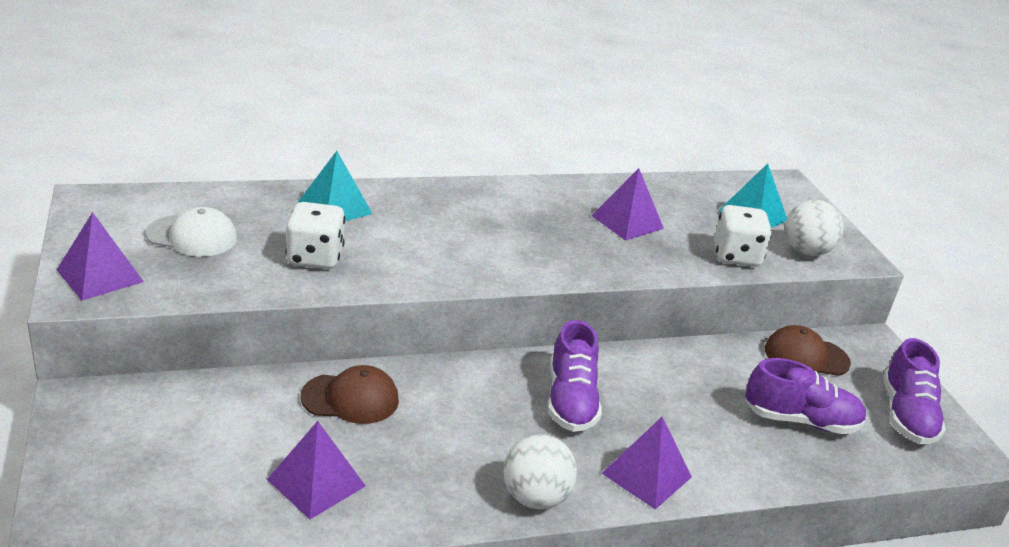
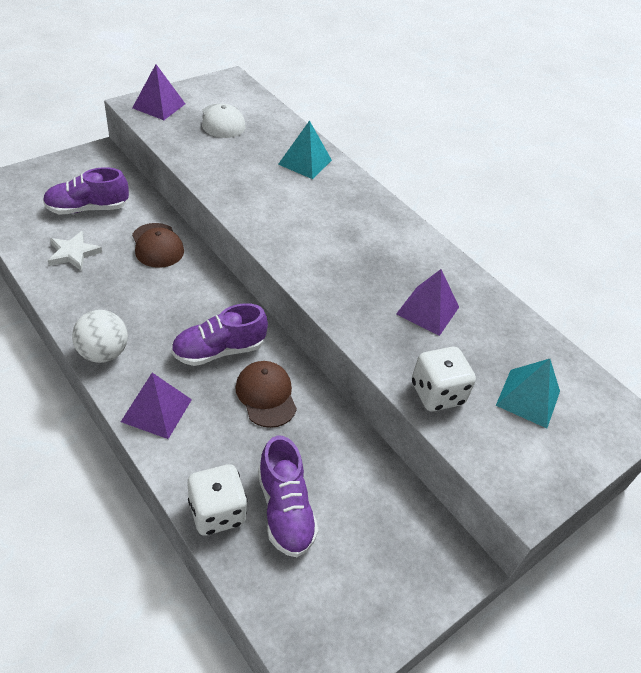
camera: 65 degrees right, 15 degrees up
purple pyramid [267,421,366,520] -> white star [48,231,102,271]
white dice [286,202,345,269] -> white dice moved to [188,464,248,536]
brown cap [765,325,851,376] -> brown cap moved to [235,361,297,428]
white ball [785,200,843,256] -> none
purple shoe [883,338,946,444] -> purple shoe moved to [43,167,129,215]

